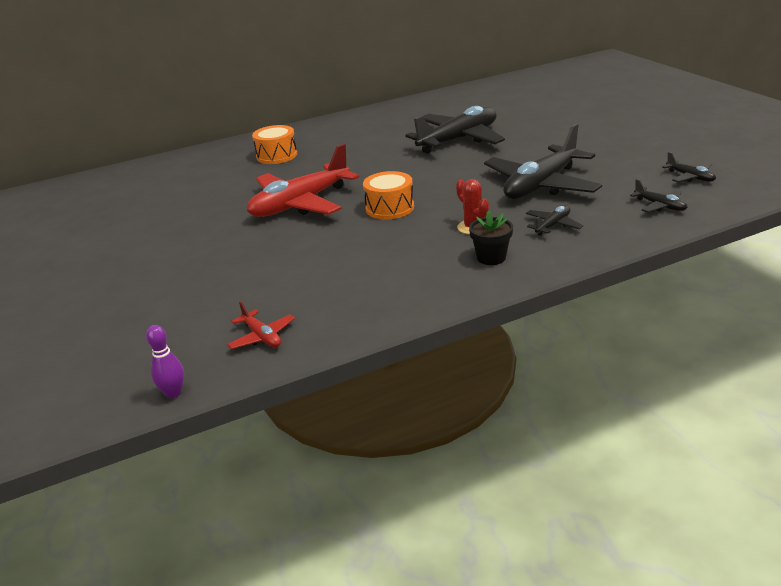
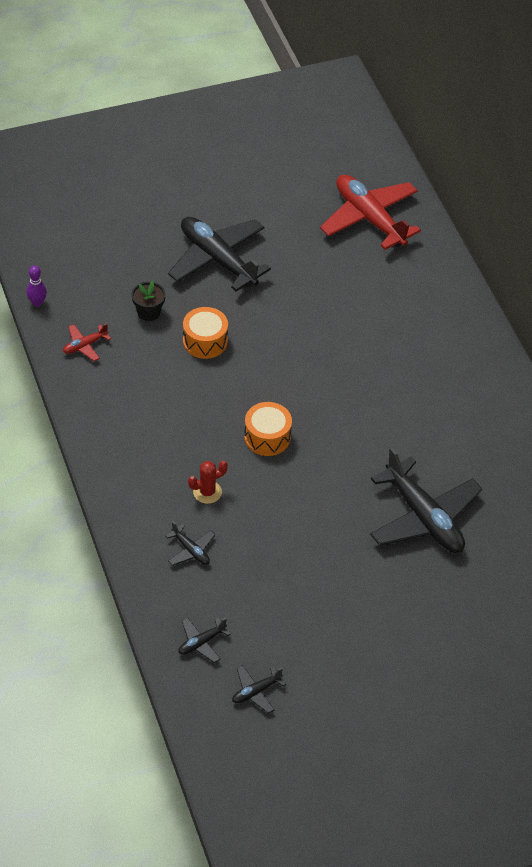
camera: 90 degrees right, 20 degrees up
red plane [247,144,359,217] -> red plane moved to [320,175,421,250]
orange drum [252,125,297,164] -> orange drum moved to [183,307,228,359]
black flower pot [469,210,513,265] -> black flower pot moved to [131,281,166,321]
black plane [484,124,602,199] -> black plane moved to [168,217,271,292]

